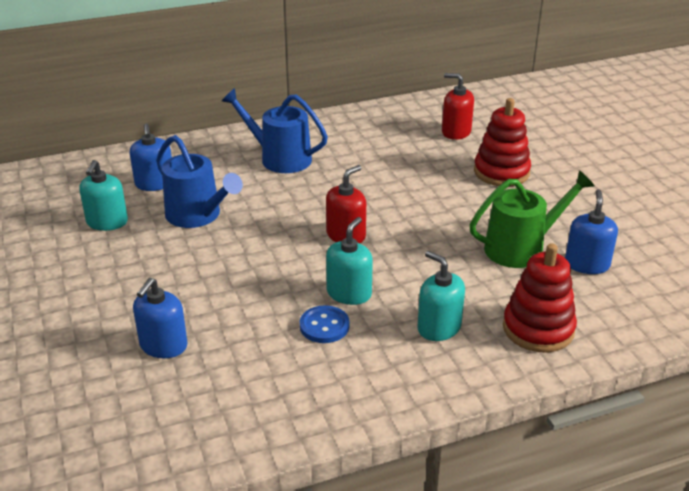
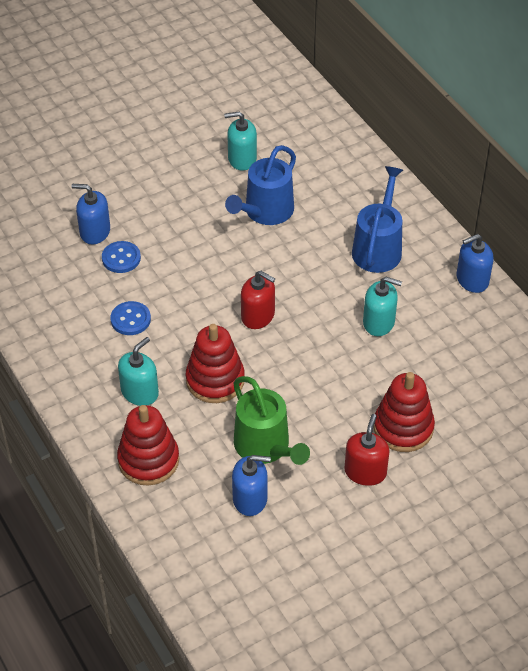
camera: 80 degrees right, 15 degrees up
blue soap dispenser [130,123,172,191] -> blue soap dispenser moved to [457,234,494,293]
turquoise soap dispenser [326,217,373,305] -> turquoise soap dispenser moved to [363,277,402,336]
red soap dispenser [442,73,474,140] -> red soap dispenser moved to [344,414,389,486]
none -> blue button [102,241,141,273]
none -> red stacking toy [186,324,245,403]

